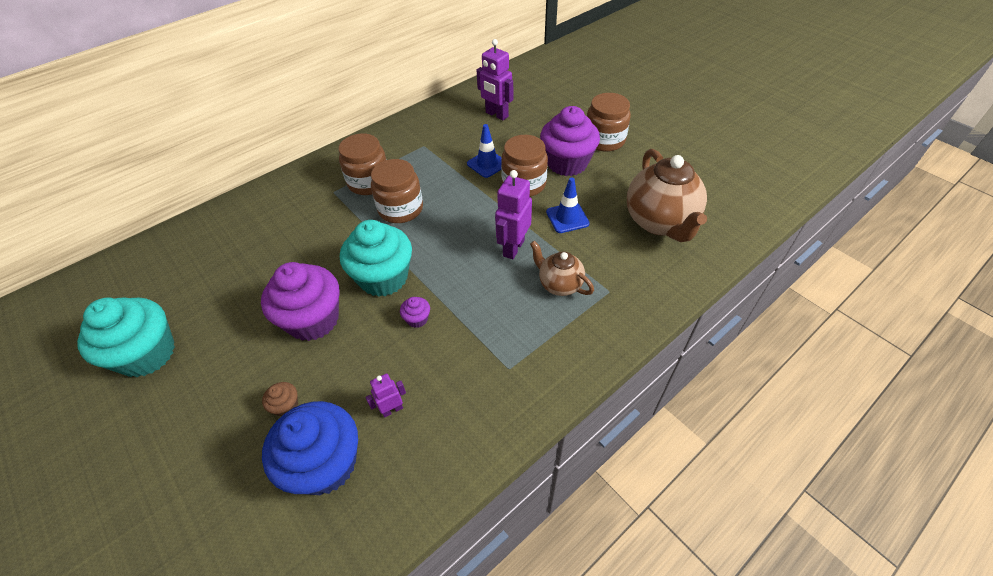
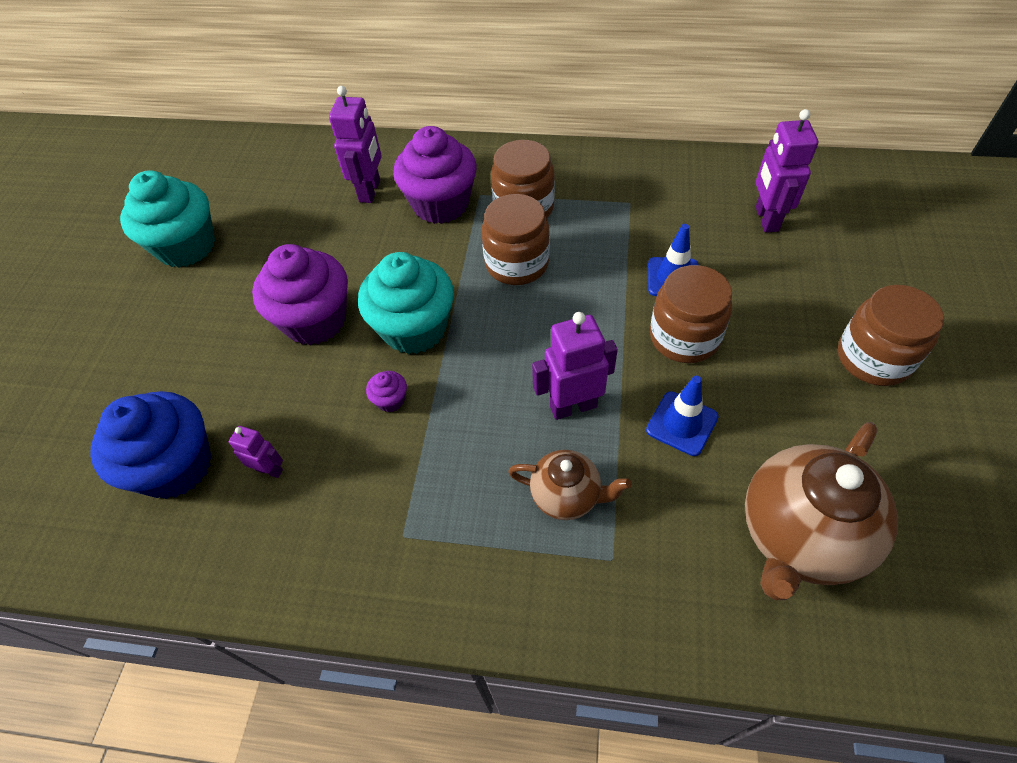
camera: 50 degrees right, 5 degrees up
brown cupcake [262,382,298,416] -> none
brown teapot [530,241,594,296] -> brown teapot turned 105 degrees clockwise [508,450,632,520]
purple cupcake [540,106,600,176] -> purple cupcake moved to [393,126,477,224]
none -> purple robot [329,86,382,203]

